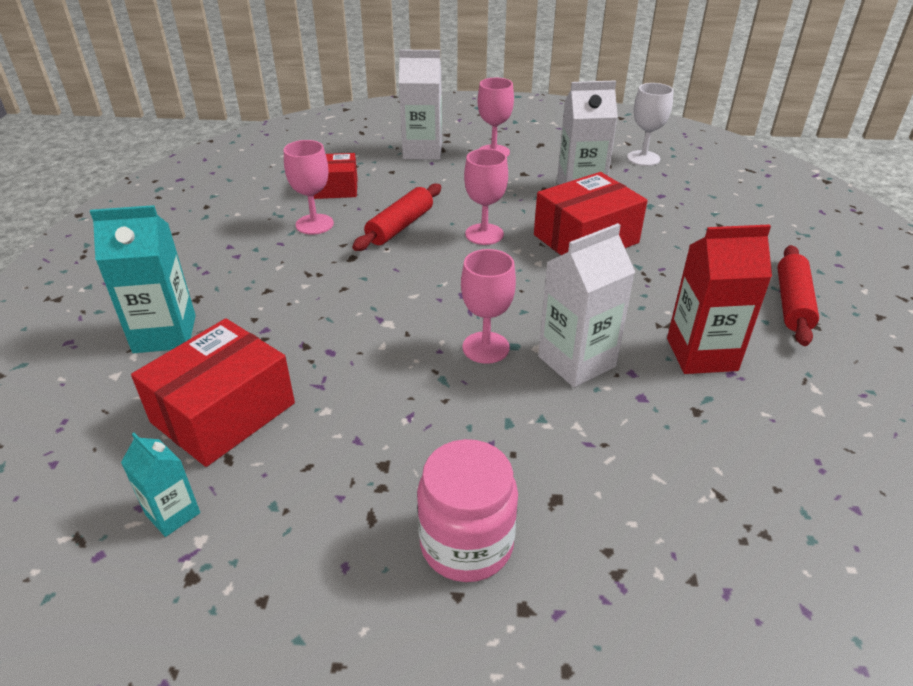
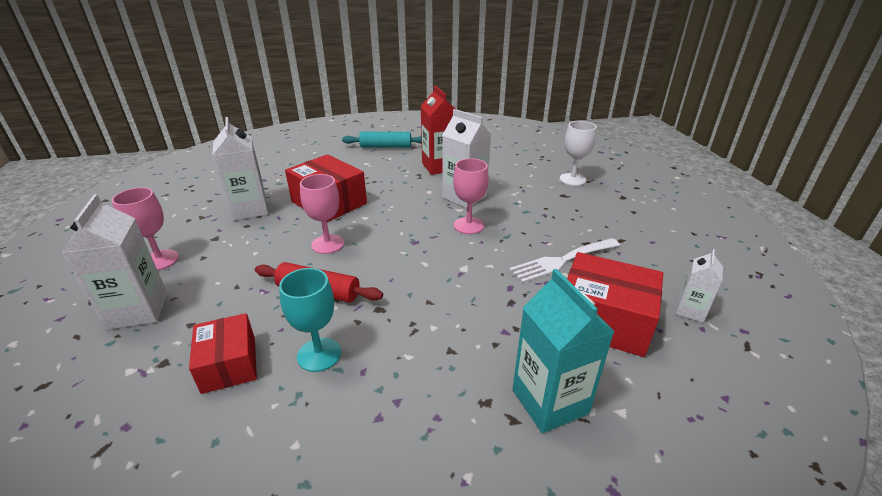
camera: 105 degrees left, 5 degrees down
turquoise carton [121,433,200,537] -> white carton [676,249,723,323]
pink goblet [284,140,334,235] -> turquoise goblet [279,268,341,372]
pink jar [417,439,518,582] -> none
white goblet [627,83,674,166] -> white goblet moved to [560,121,597,186]
red rolling pin [777,245,819,346] -> turquoise rolling pin [342,132,422,148]
none -> white fork [509,238,620,283]

